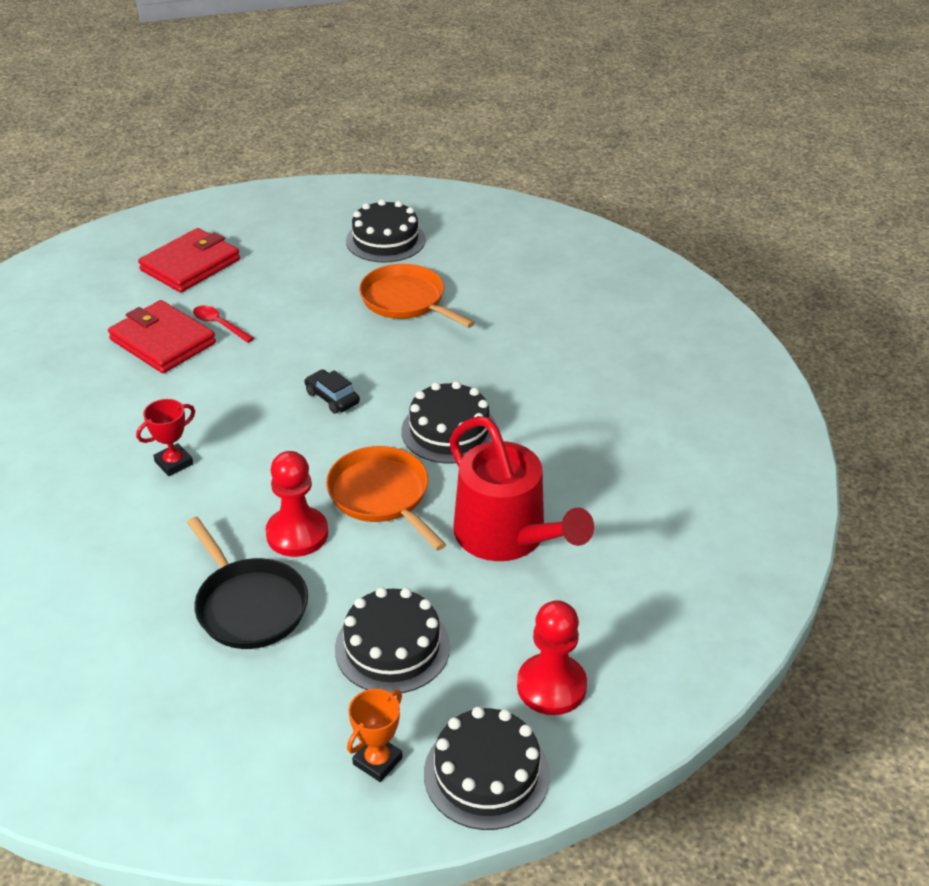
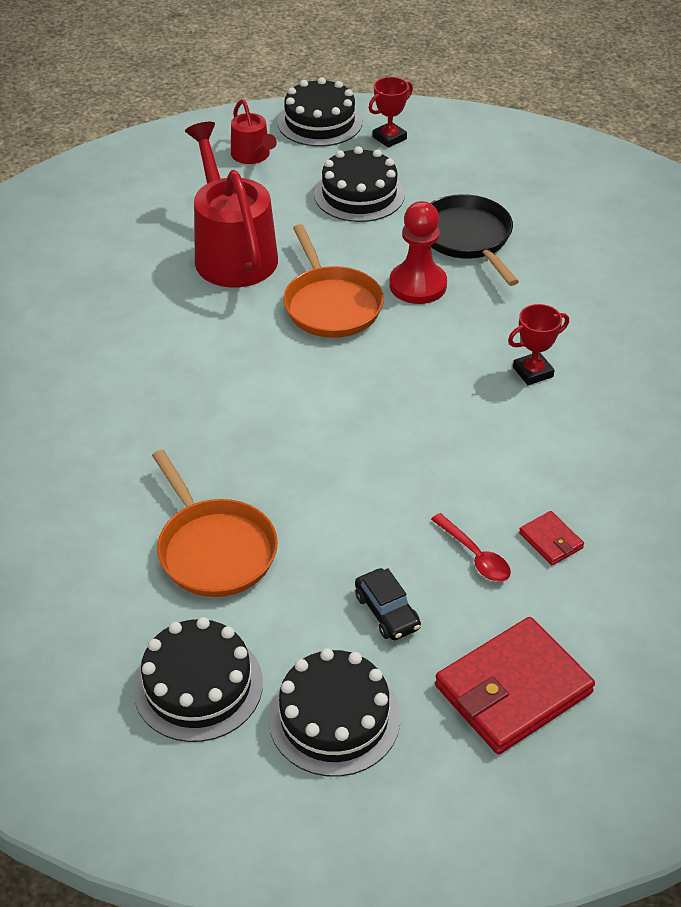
camera: 165 degrees left, 5 degrees up
red wallet [108,300,216,373] -> red wallet [519,511,584,565], size x0.46
black car [304,369,360,414] -> black car moved to [355,568,421,640]
orange trophy [347,689,403,782] -> red trophy [369,77,413,148]
black cake [401,381,497,464] -> black cake moved to [268,648,400,777]
red pawn [517,600,587,715] -> red watering can [231,99,277,164]

